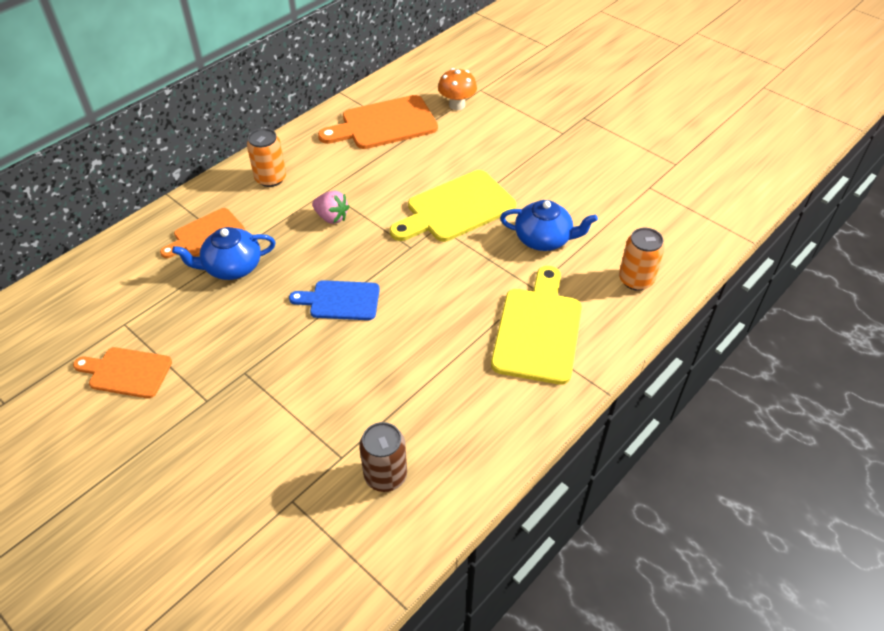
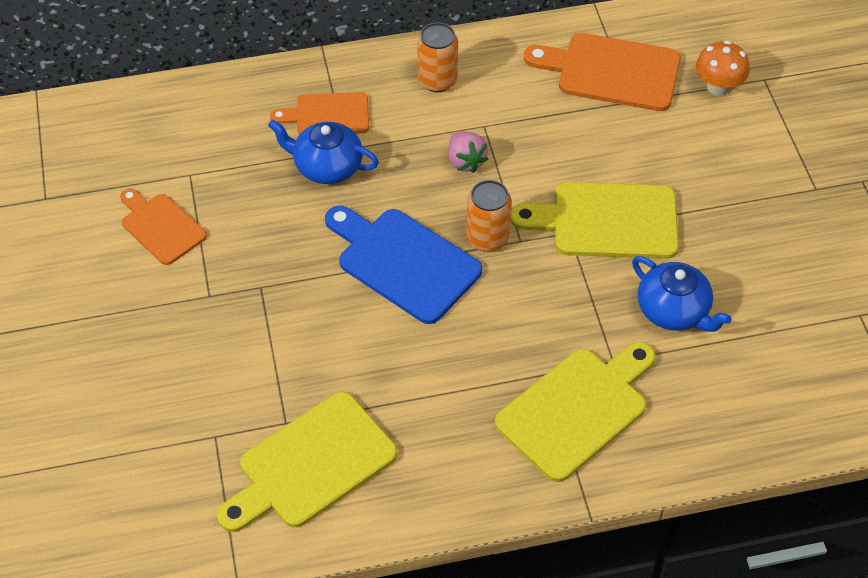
camera: 35 degrees right, 5 degrees up
blue cutting board [289,280,380,320] -> blue cutting board [325,206,482,324], size x1.60
brown can [359,422,407,492] -> yellow cutting board [217,391,397,532]
orange can [619,228,665,291] -> orange can moved to [466,180,512,252]

